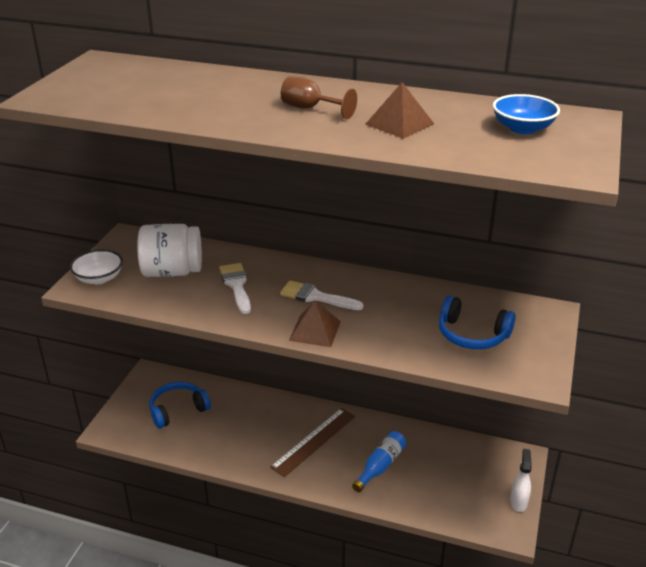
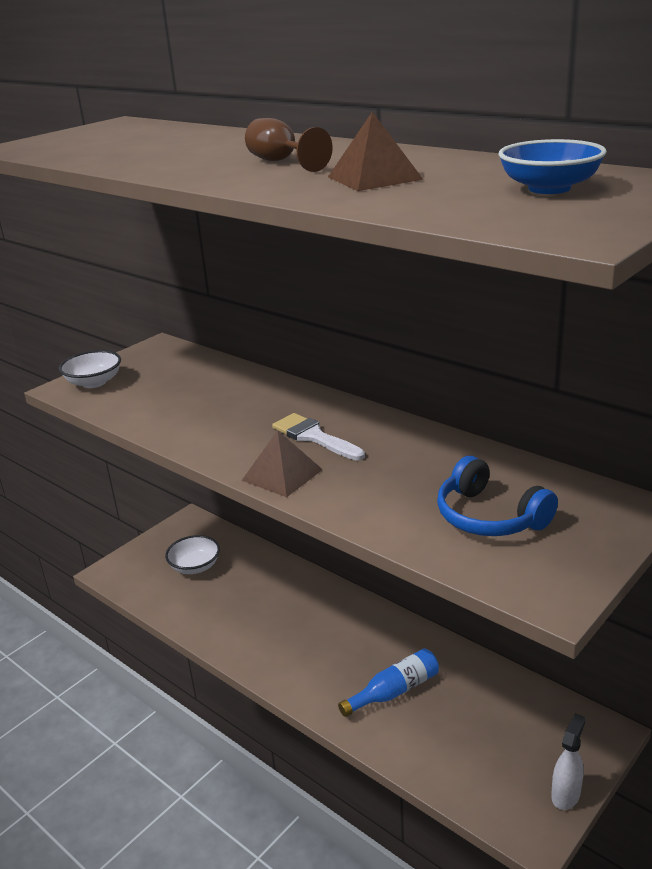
camera: 25 degrees right, 5 degrees down
white jar [137,224,202,277] -> none
blue headphones [149,382,211,429] -> white bowl [165,535,220,574]
white brush [219,263,251,314] -> none
brown ruler [270,408,355,477] -> none

